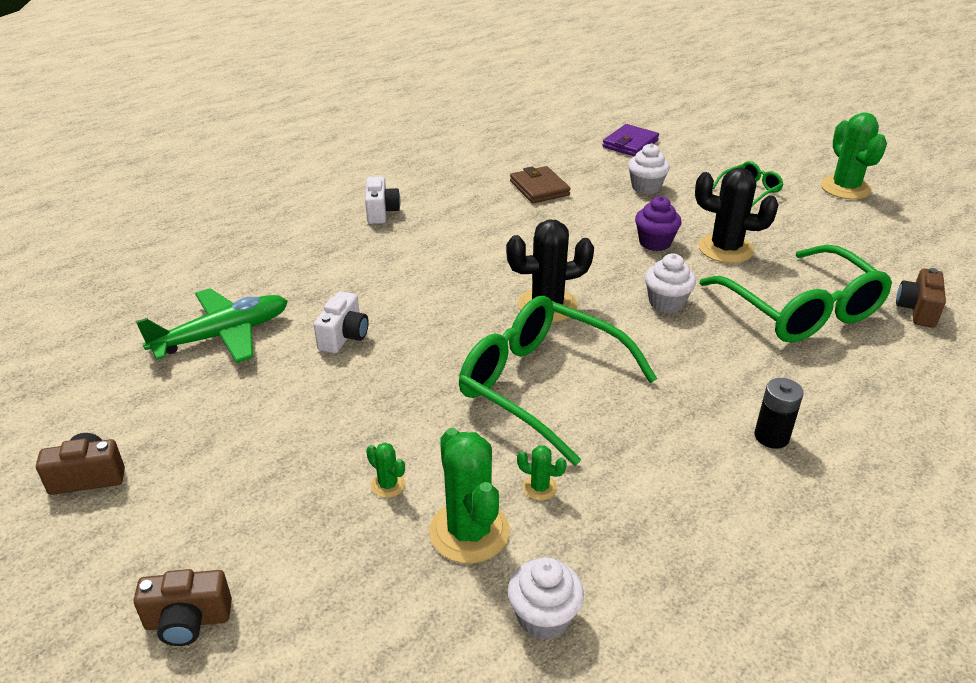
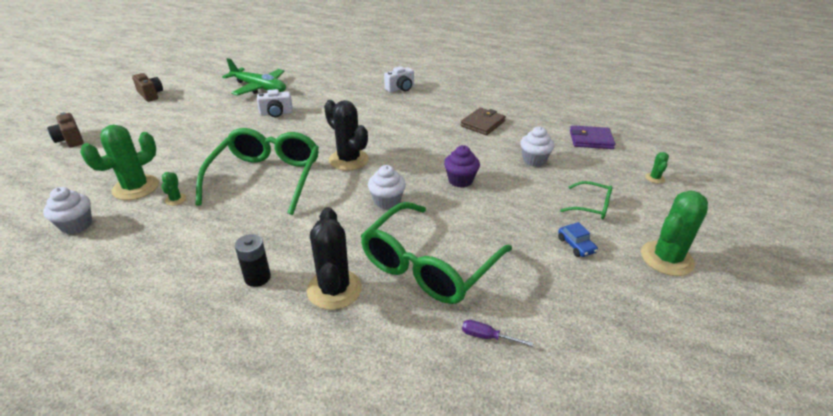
camera: 60 degrees right, 0 degrees up
green cactus [366,443,405,498] -> green cactus moved to [645,152,669,183]
black cactus [695,168,779,263] -> black cactus moved to [307,207,362,310]
brown camera [896,268,946,328] -> purple screwdriver [462,320,533,347]
none -> blue car [558,222,598,257]

